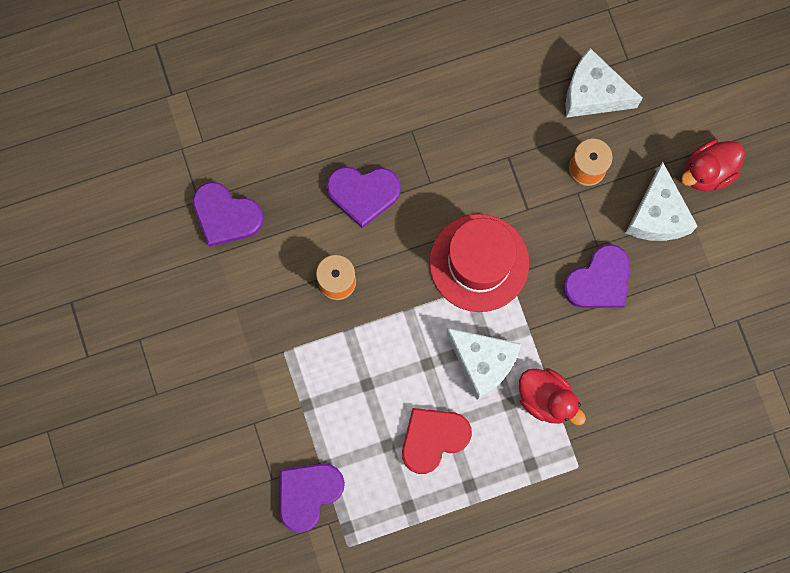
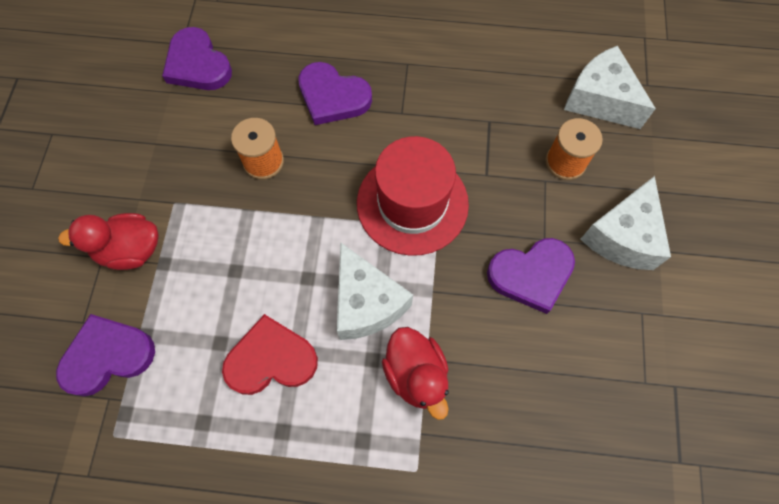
camera: 25 degrees right, 10 degrees down
red duck [681,139,745,191] -> red duck moved to [58,213,159,270]

